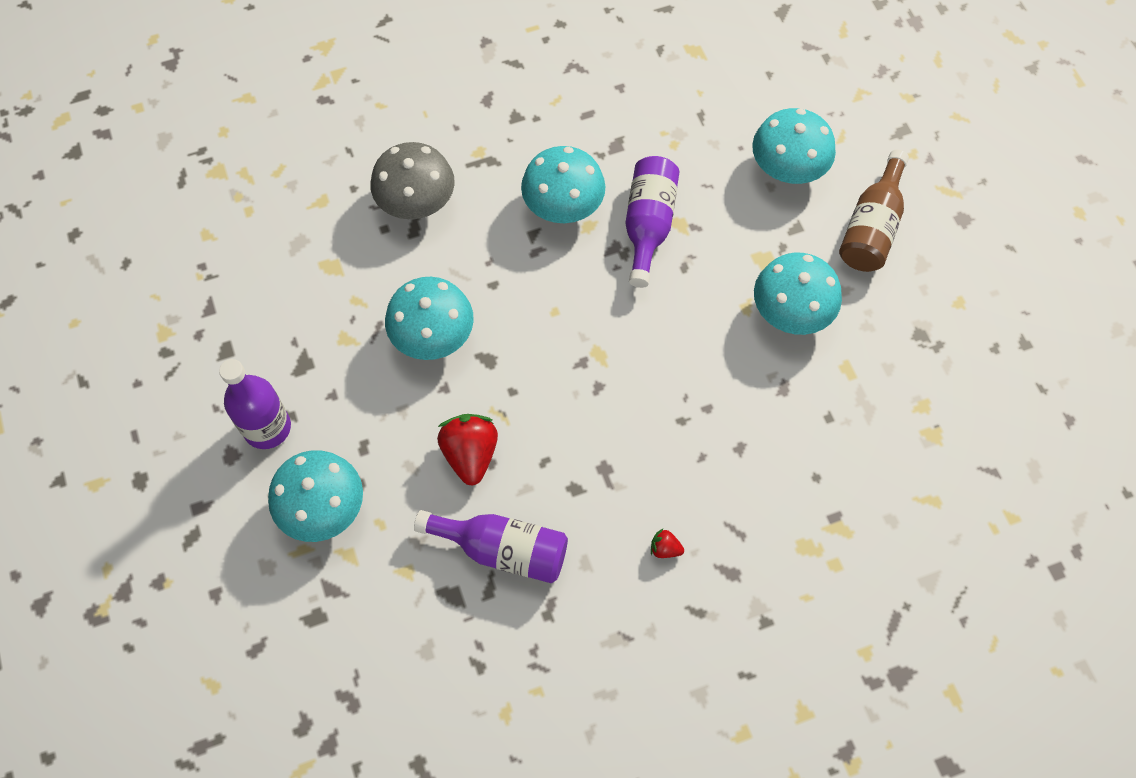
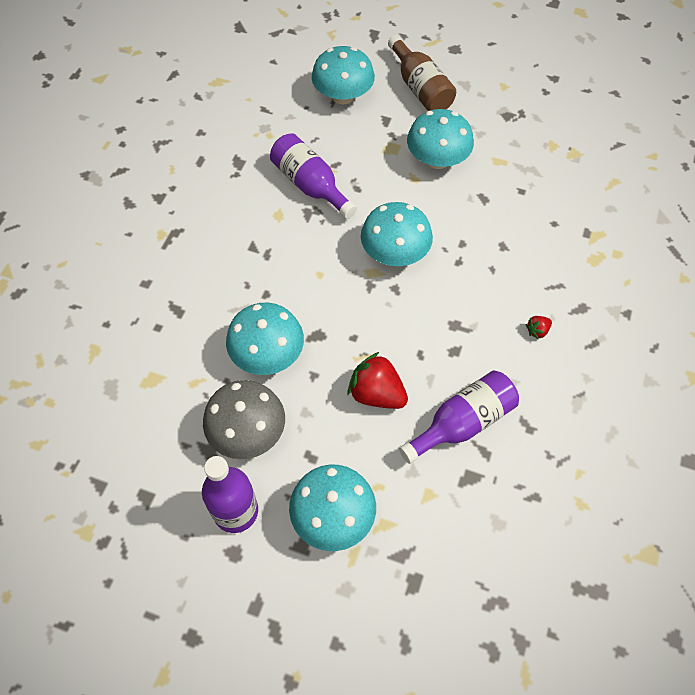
camera: 50 degrees left, 5 degrees down
grey mushroom [370,142,455,219] -> grey mushroom moved to [203,380,285,459]
turquoise mushroom [521,146,605,223] -> turquoise mushroom moved to [361,202,433,266]

